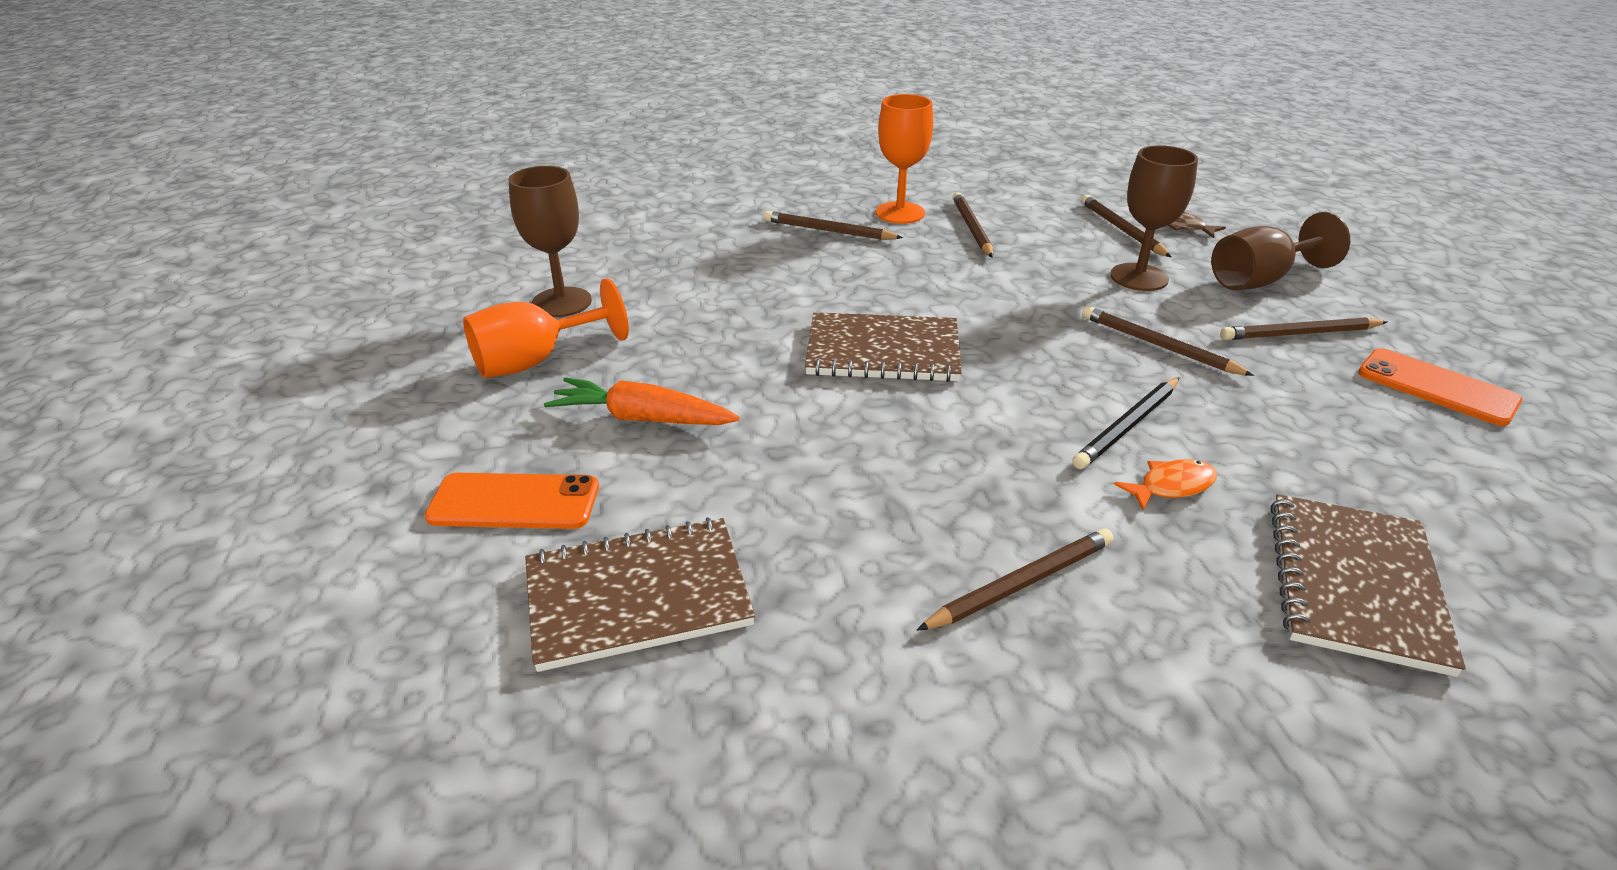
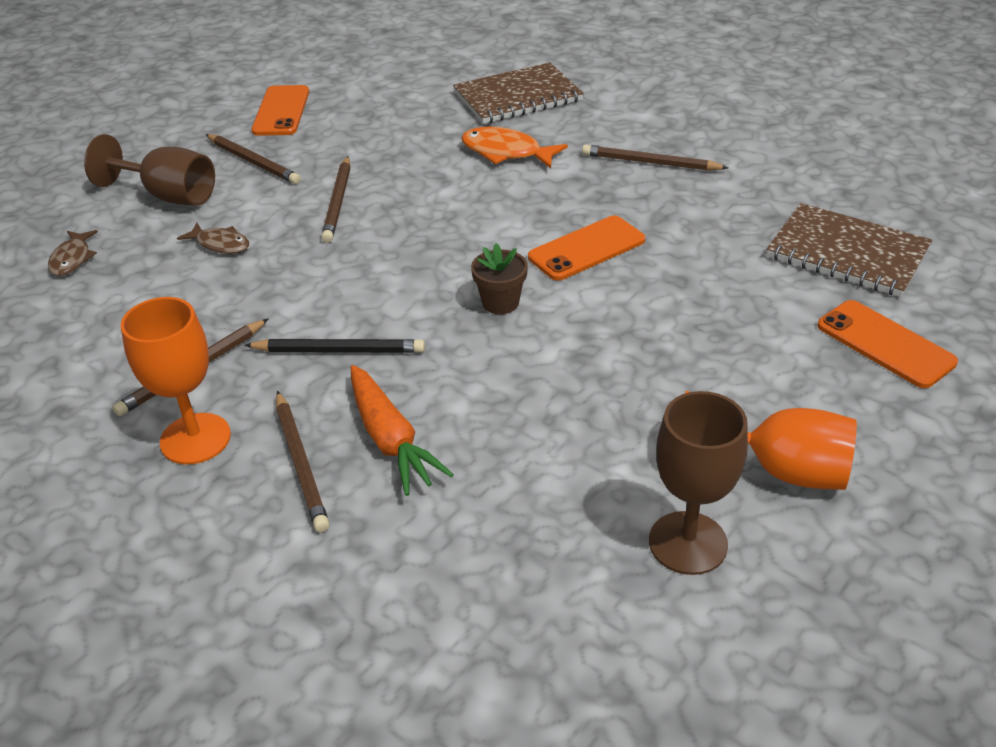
camera: 130 degrees left, 5 degrees up
orange carrot [544,377,740,425] -> orange carrot moved to [351,365,454,496]
brown notebook [805,312,962,382] -> brown flower pot [471,243,528,314]
black pencil [1073,377,1180,469] -> black pencil moved to [244,339,425,353]
brown pencil [1081,195,1172,257] -> none
brown goblet [1110,145,1198,291] -> brown fish [177,222,249,254]
orange fish [1114,459,1217,510] -> orange fish [461,127,568,168], size x1.54
none -> orange phone [528,215,645,281]

